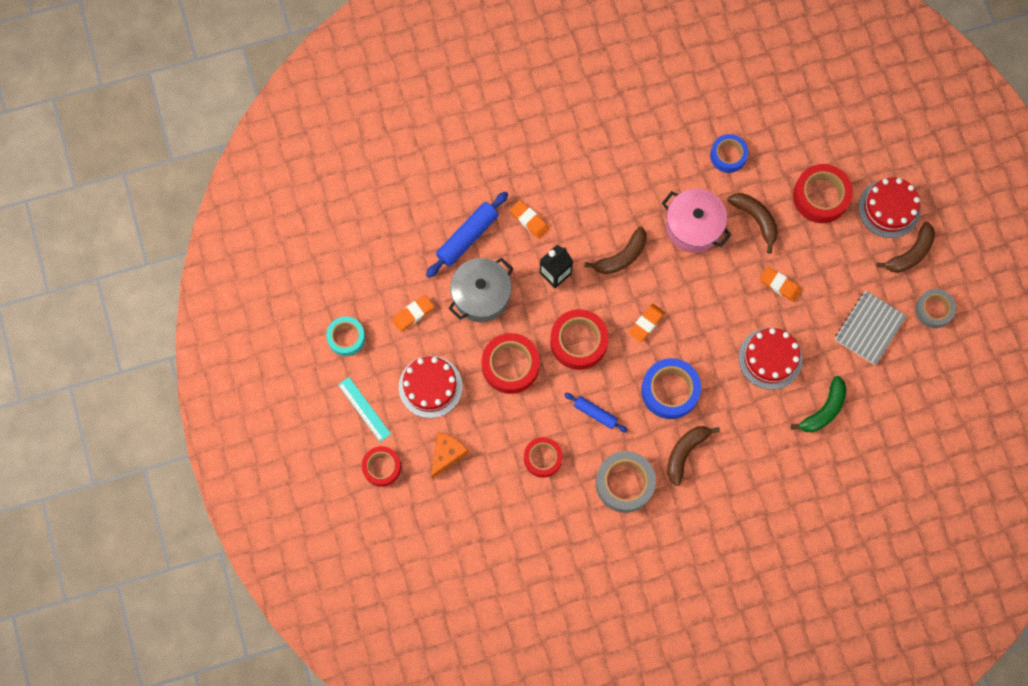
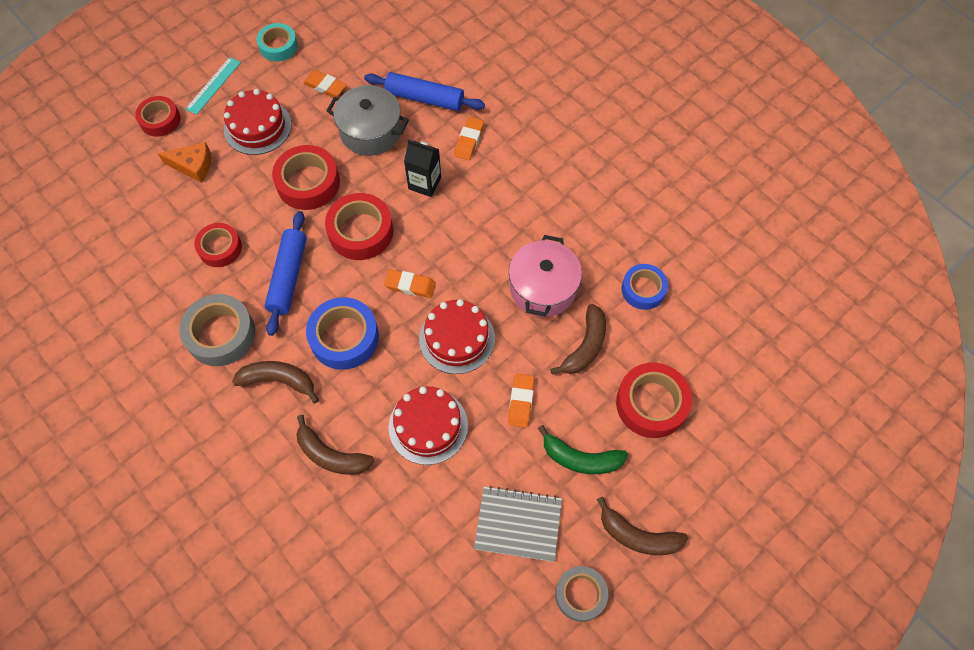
camera: 65 degrees right, 10 degrees down
blue rolling pin [564,393,628,433] -> blue rolling pin [265,211,307,336], size x1.66
brown banana [585,227,647,274] -> brown banana moved to [296,415,374,475]
green banana [791,376,847,432] -> green banana moved to [538,425,628,474]
red cake [858,178,921,238] -> red cake moved to [419,299,495,374]

